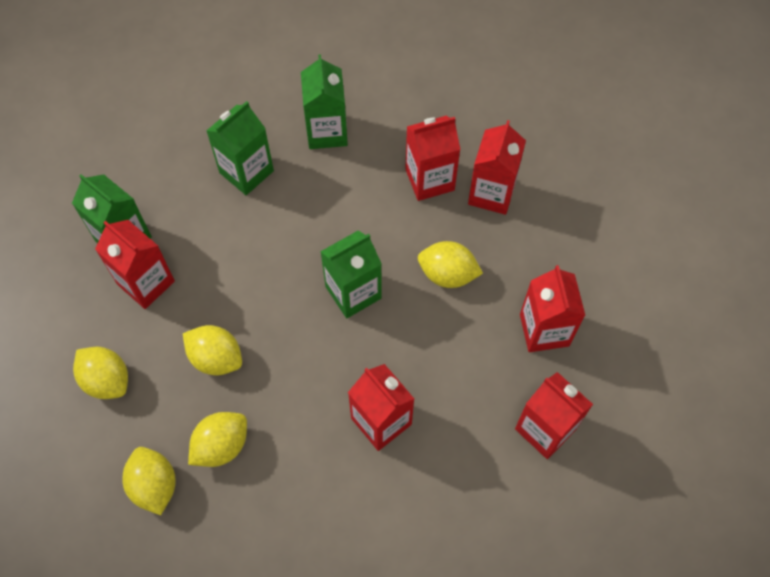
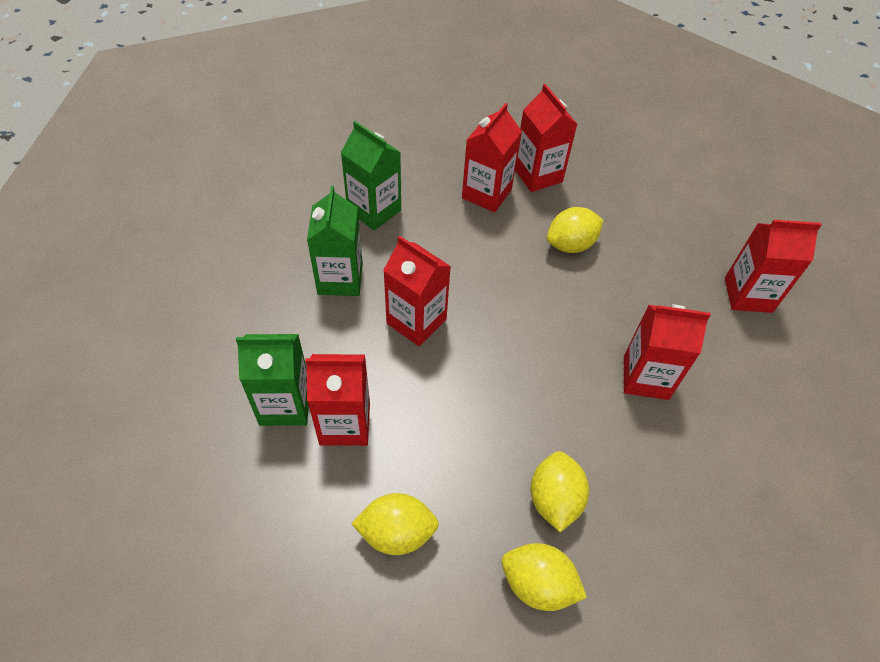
camera: 45 degrees left, 10 degrees down
yellow lemon [183,325,242,375] -> none
green carton [320,231,382,318] -> none
red carton [520,265,585,352] -> red carton moved to [383,236,451,346]

